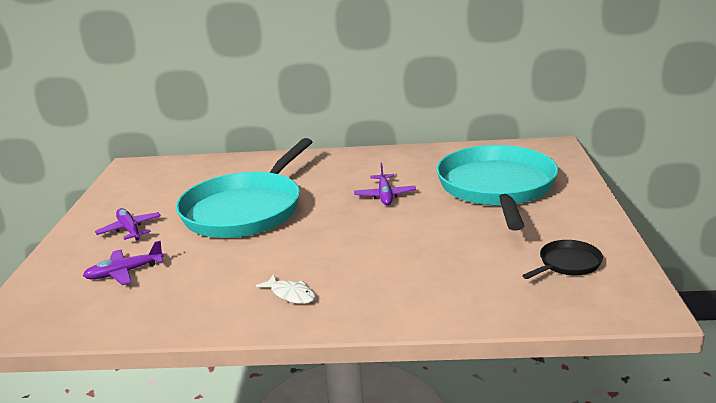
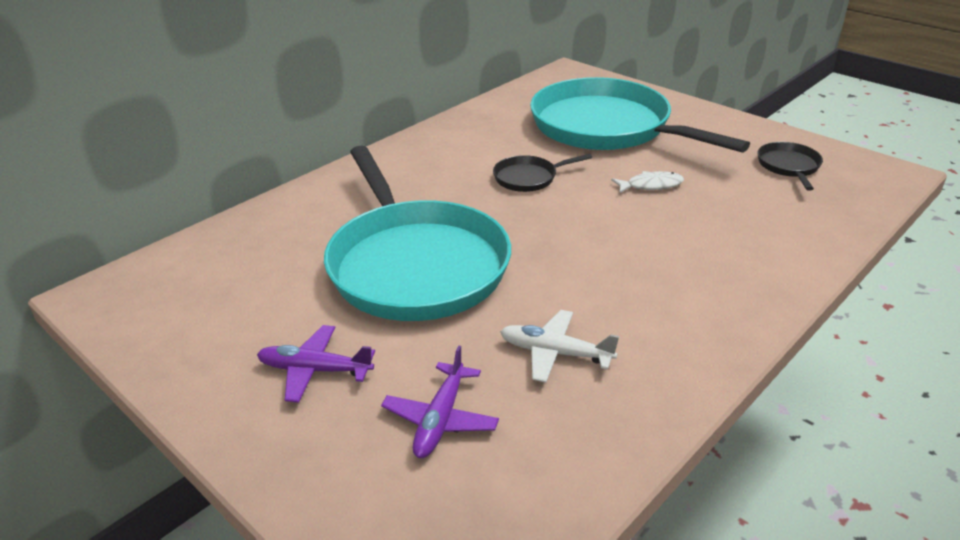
camera: 50 degrees left, 10 degrees up
white fish [256,274,316,304] -> white fish moved to [611,171,684,193]
purple plane [354,163,416,205] -> black pan [493,154,592,192]
none -> white plane [500,310,619,383]

